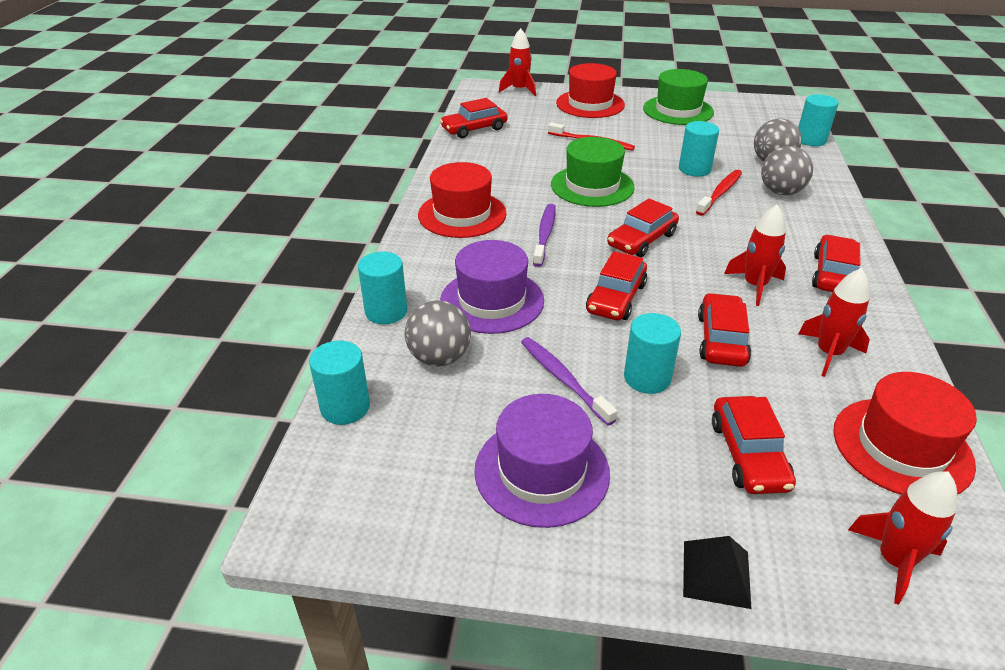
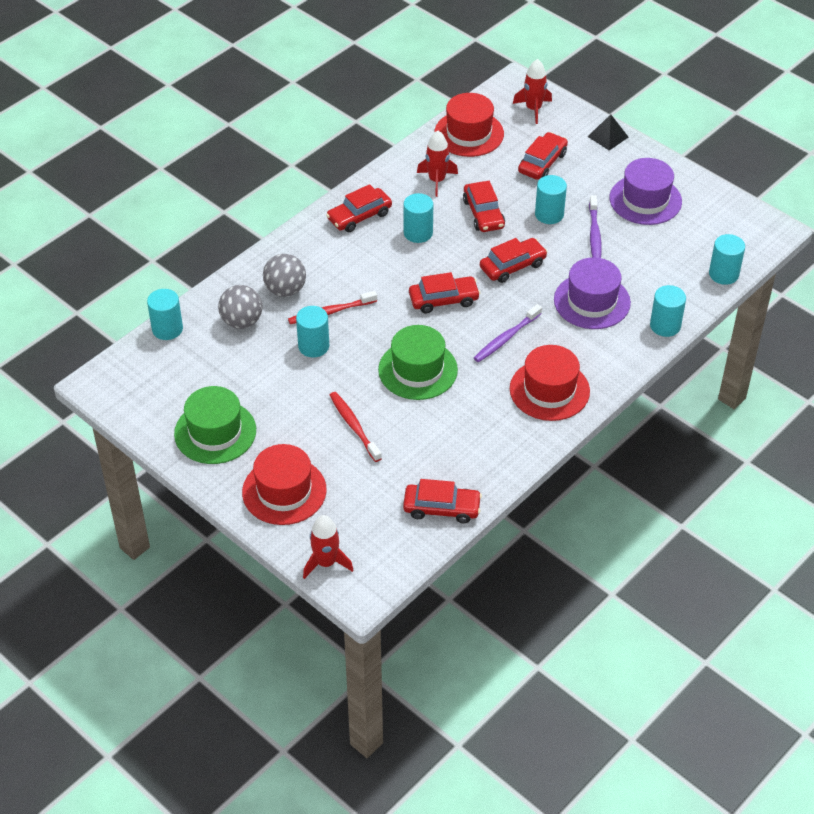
camera: 145 degrees left, 10 degrees up
grey ball [405,300,471,367] -> none
red car [698,293,751,367] -> red car turned 60 degrees counterclockwise [463,181,505,232]
red rocket [724,205,786,306] -> turquoise cylinder [403,193,433,243]

